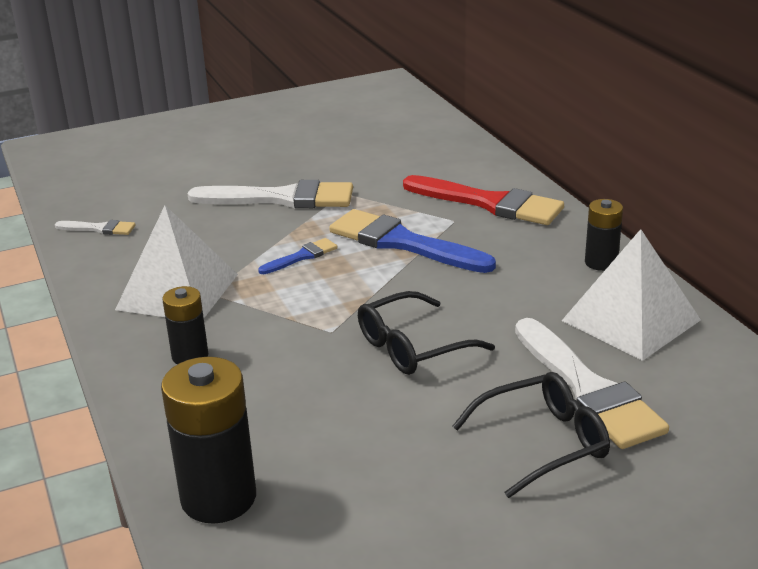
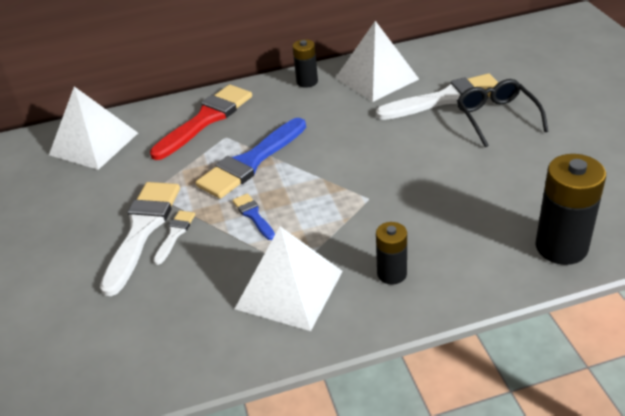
camera: 80 degrees left, 10 degrees up
white brush [55,220,136,235] -> white brush moved to [153,210,195,265]
black glasses [358,291,495,375] -> none
none -> white pyramid [49,86,138,170]

